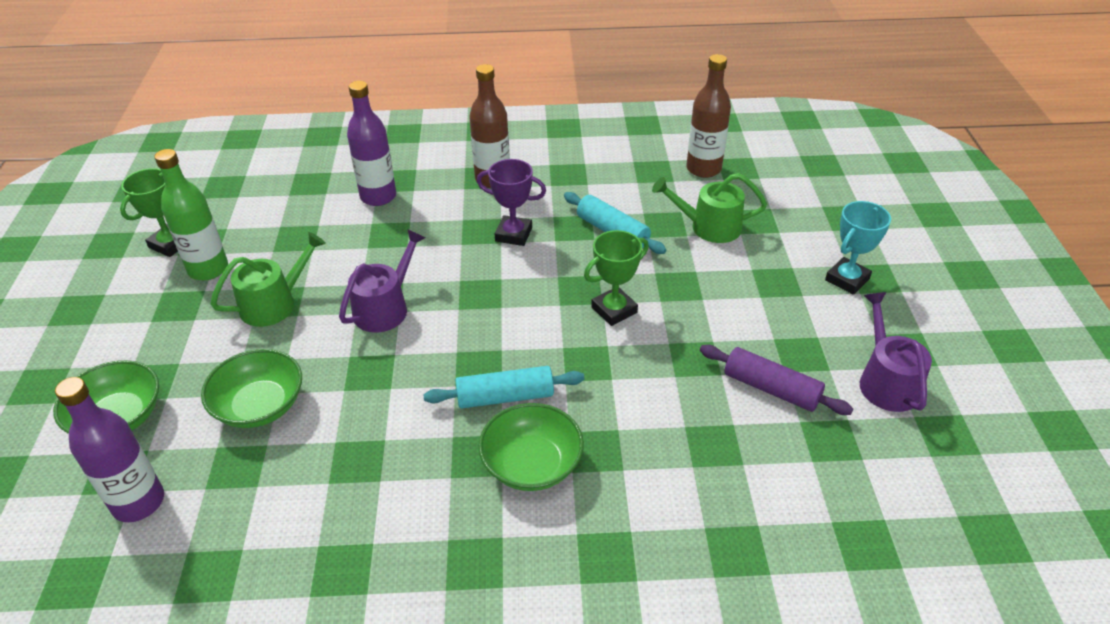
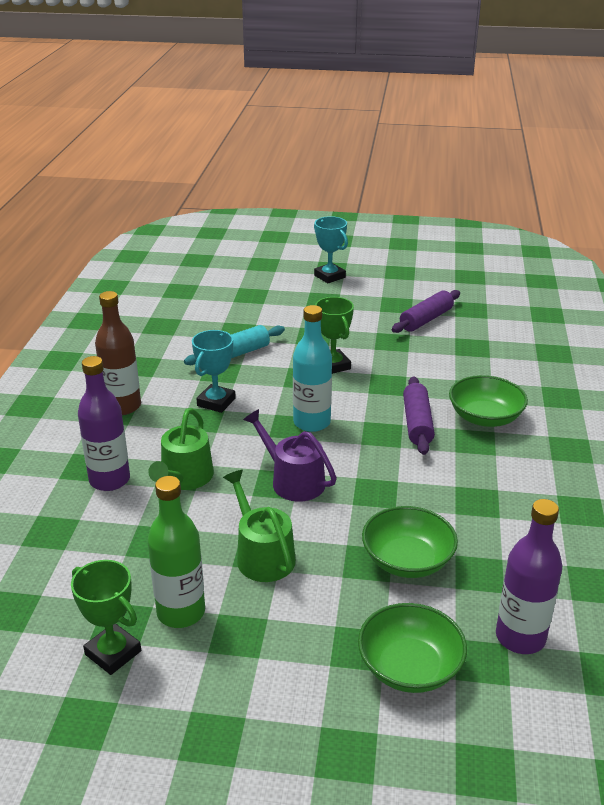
camera: 80 degrees left, 10 degrees down
turquoise rolling pin [424,366,584,409] -> purple rolling pin [403,376,435,455]
purple trophy [477,159,546,246] -> turquoise trophy [192,330,236,413]
green watering can [652,173,767,243] -> green watering can moved to [148,408,214,490]
brown bottle [686,54,731,178] -> none
purple watering can [860,292,932,412] -> none
none -> turquoise bottle [293,305,332,432]

